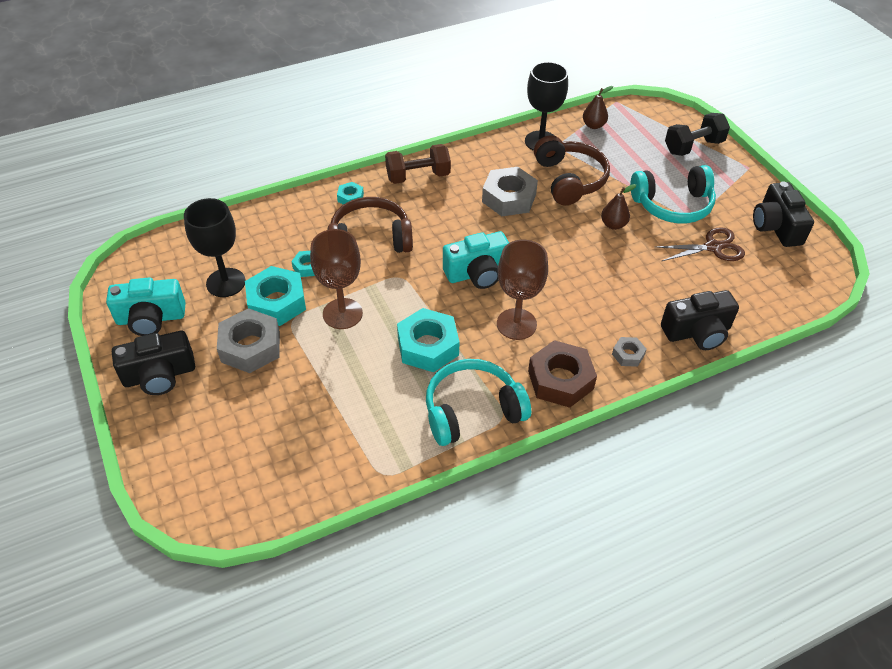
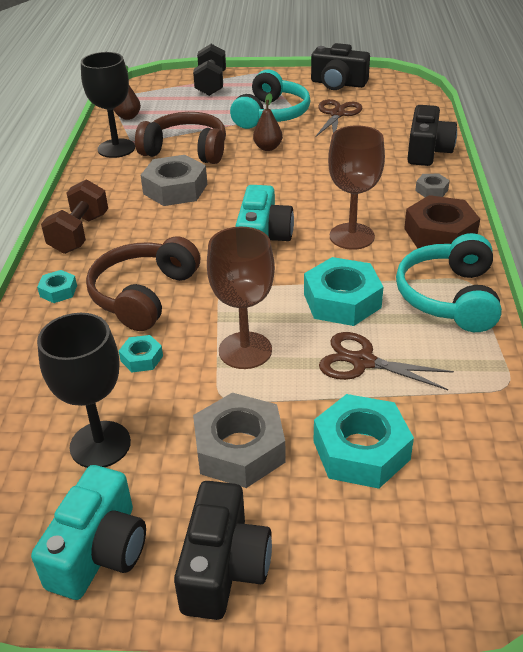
camera: 60 degrees left, 10 degrees down
turquoise nut [245,266,306,326] -> turquoise nut moved to [313,394,414,489]
none -> brown scissors [319,332,454,390]

